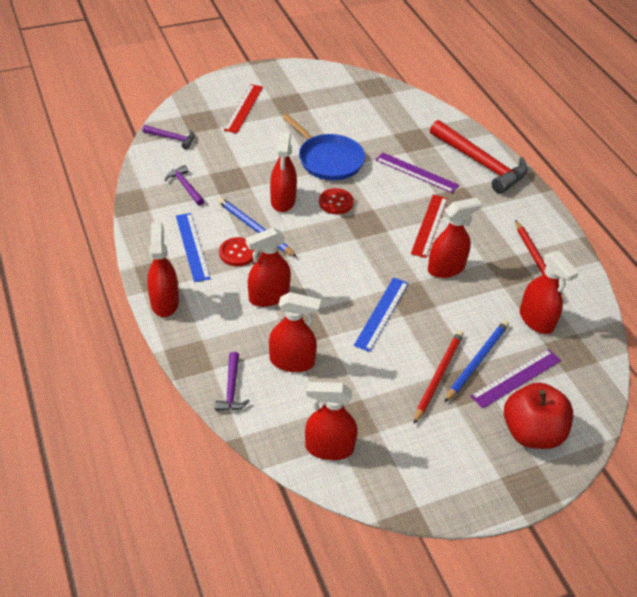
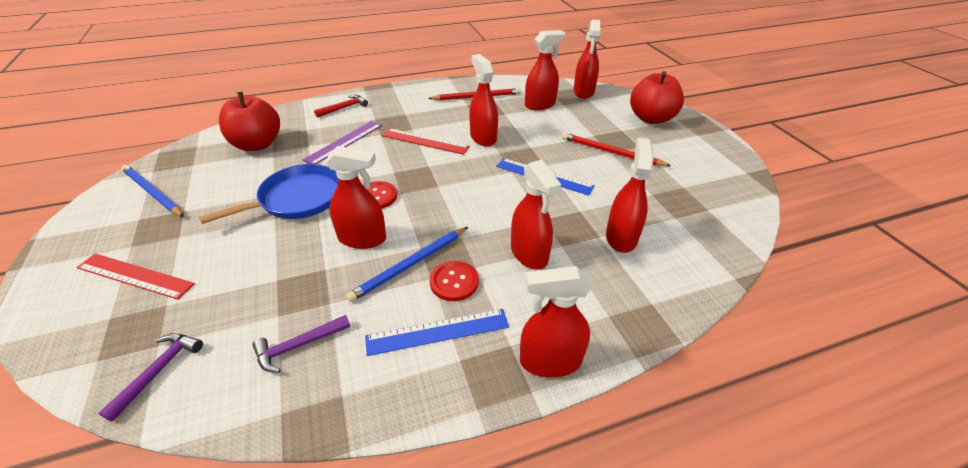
camera: 85 degrees left, 5 degrees down
purple hammer [215,352,250,411] -> none
red spray bottle [305,382,358,460] -> red spray bottle moved to [573,19,601,99]
red hammer [430,120,528,194] -> red hammer [314,95,368,118], size x0.48
blue pencil [444,320,509,403] -> blue pencil moved to [121,165,184,217]
purple ruler [470,349,561,409] -> none
none -> red apple [219,92,280,151]

